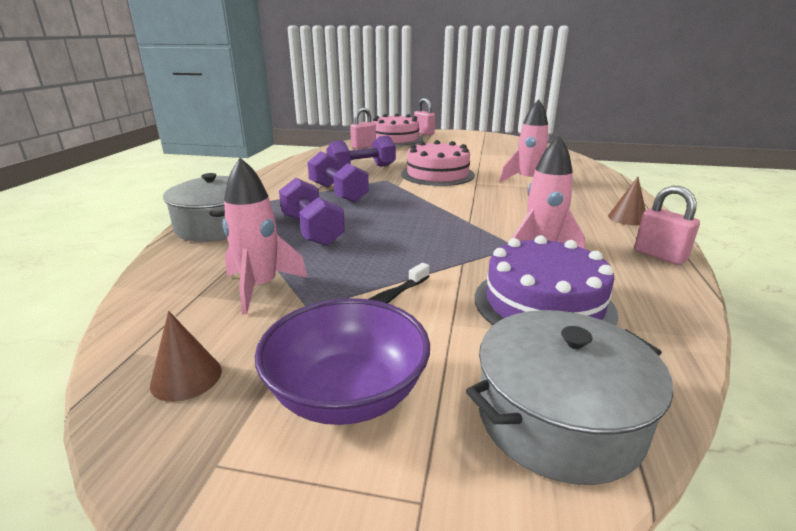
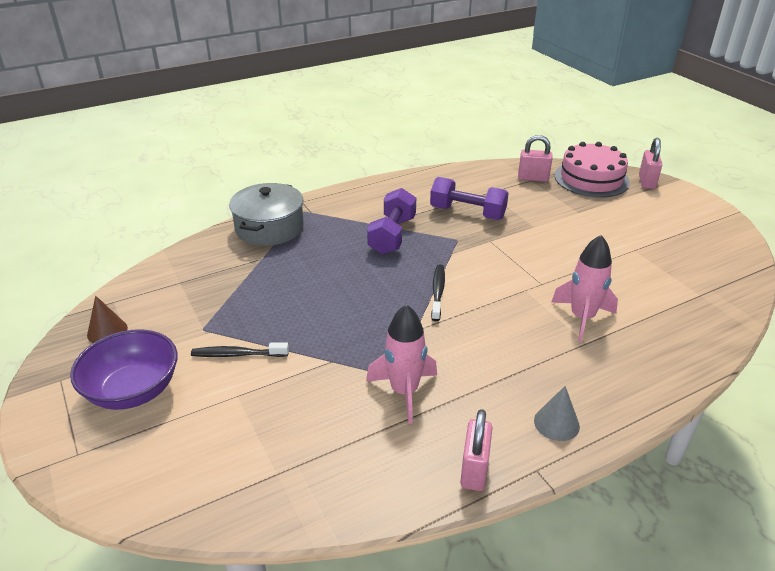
camera: 50 degrees right, 10 degrees up
pink rocket [222,158,308,315] -> none
purple dumbbell [279,178,345,246] -> none
pink cake [401,140,475,186] -> none
grey pot [466,310,673,485] -> none
purple cake [475,235,618,326] -> none
brown cone [608,177,646,225] -> grey cone [534,386,580,441]
none -> black toothbrush [431,265,445,321]

